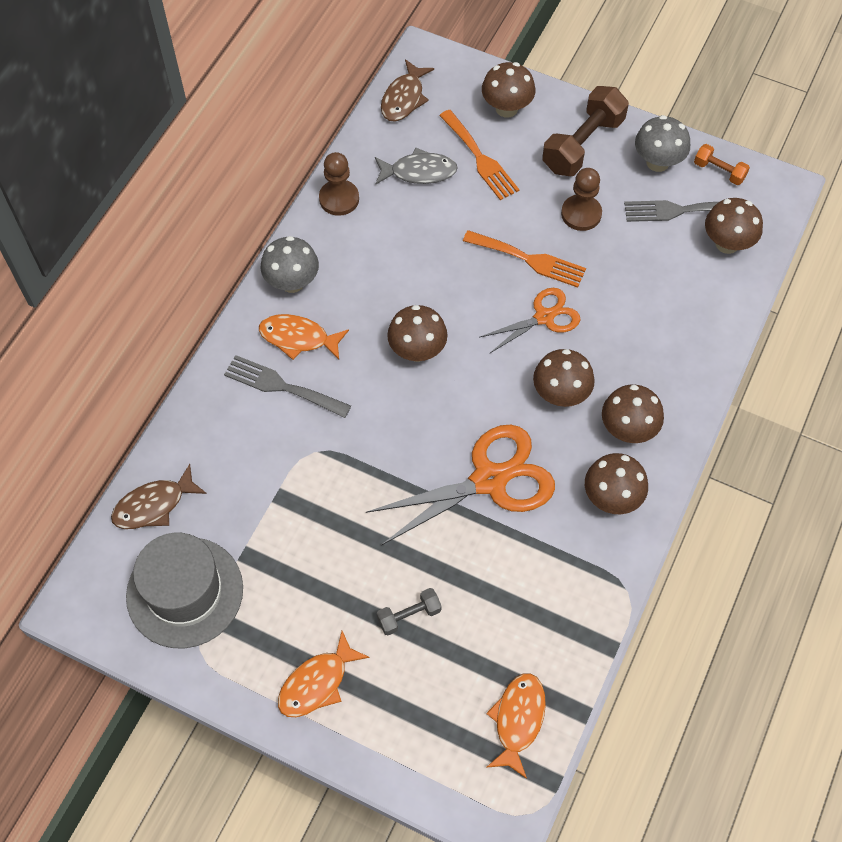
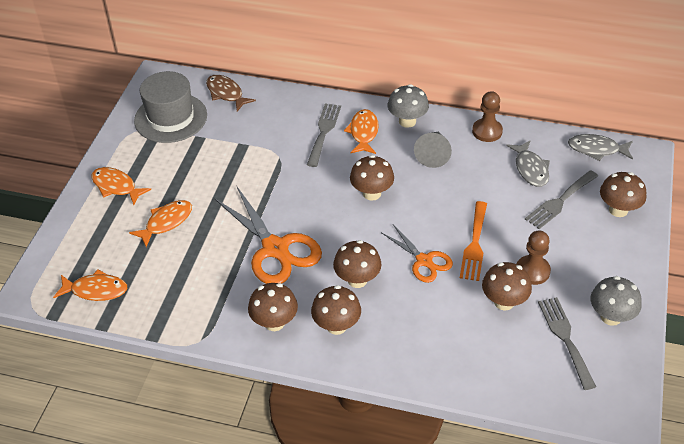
camera: 80 degrees right, 15 degrees down
grey dumbbell [377,588,442,635] -> orange fish [129,200,192,247]
brown fish [381,59,434,122] -> grey fish [568,134,633,161]
orange fork [439,110,519,200] -> grey fork [525,170,598,229]
brown dumbbell [542,86,629,176] -> none
orange dumbbell [694,144,750,185] -> none
brown mushroom [705,198,763,254] -> brown mushroom moved to [482,262,532,310]
none -> grey cone [414,132,452,168]

